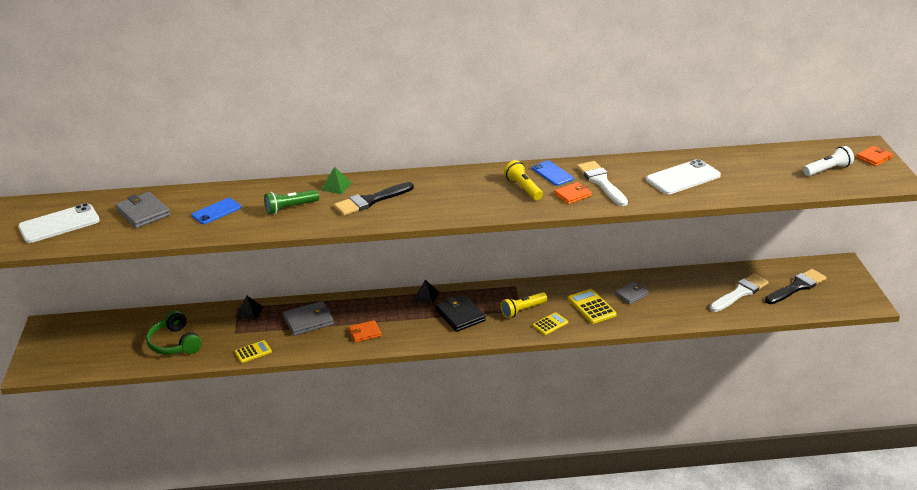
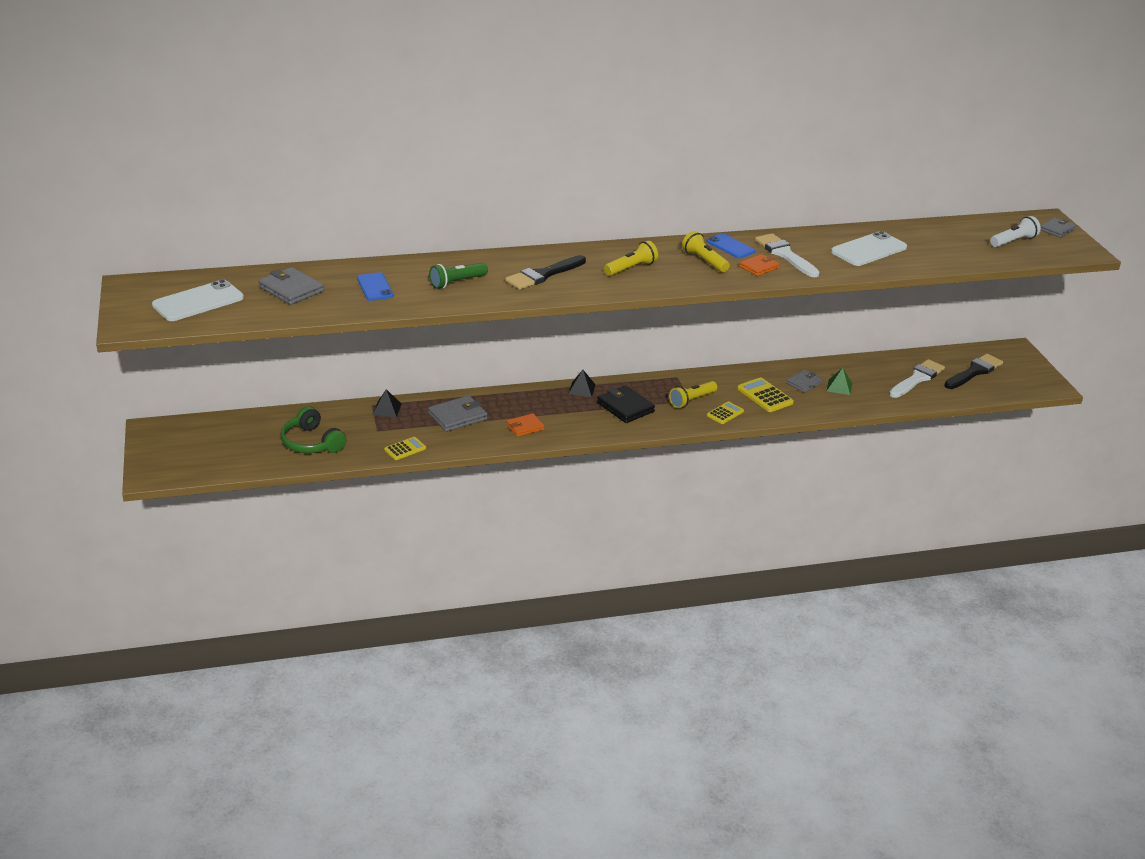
camera: 10 degrees left, 0 degrees up
blue phone [192,198,242,224] -> blue phone turned 60 degrees counterclockwise [357,272,394,301]
green pyramid [321,167,352,194] -> green pyramid moved to [827,368,852,395]
orange wallet [856,146,893,166] -> grey wallet [1041,217,1076,238]
none -> yellow flashlight [604,241,658,276]

